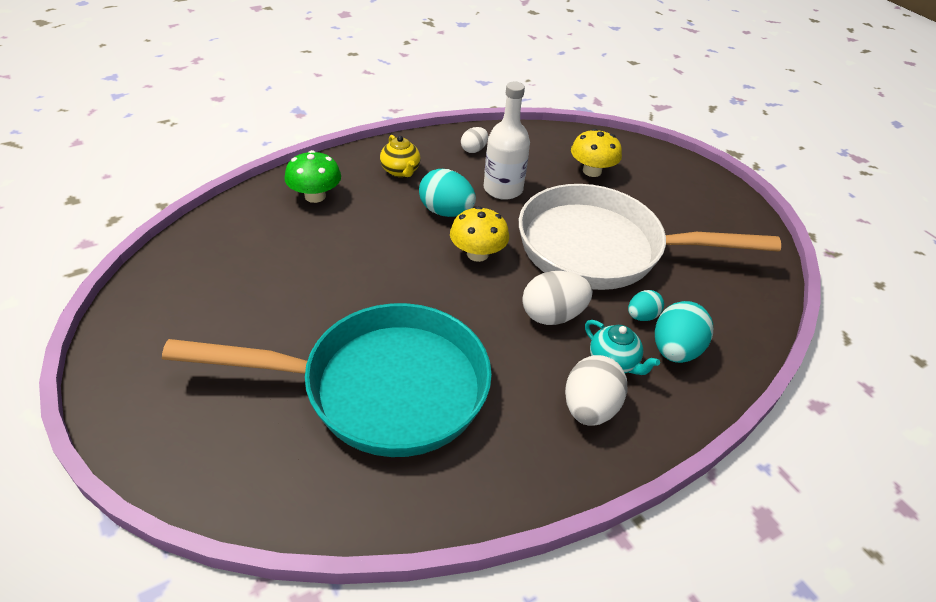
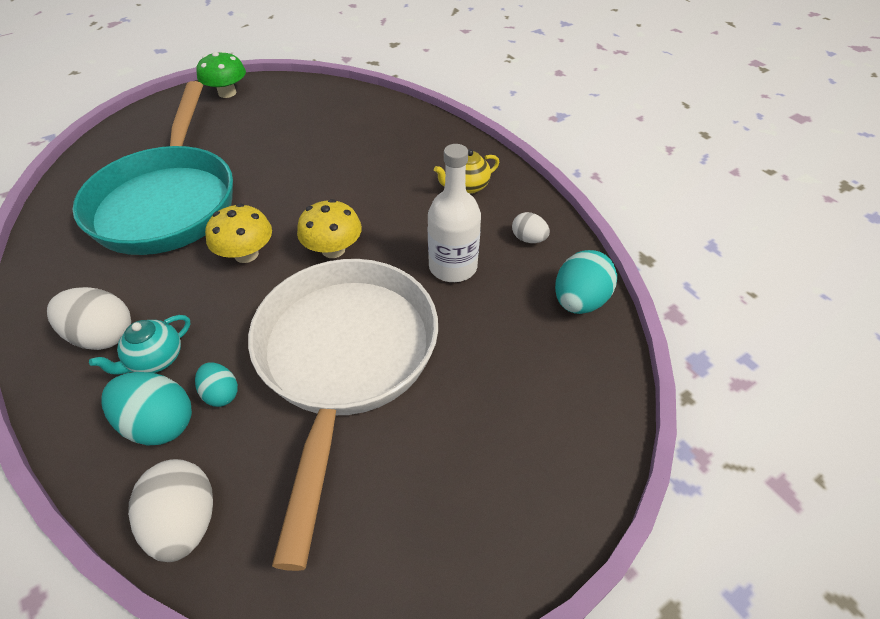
camera: 90 degrees right, 5 degrees up
green mushroom [284,150,341,203] -> green mushroom moved to [196,51,246,98]
turquoise egg [419,169,476,217] -> turquoise egg moved to [555,250,617,314]
white egg [522,271,593,325] -> white egg moved to [128,459,213,562]
yellow mushroom [571,129,622,177] -> yellow mushroom moved to [205,204,272,263]

